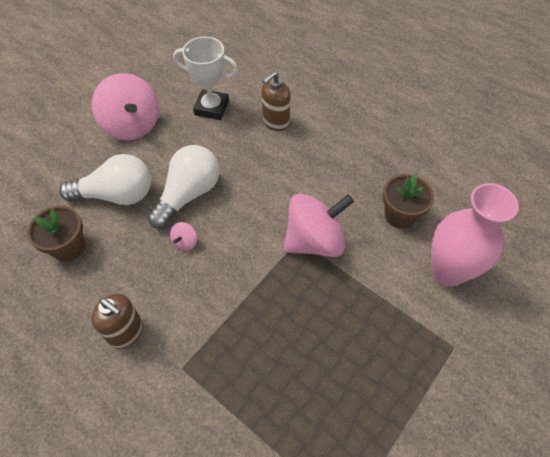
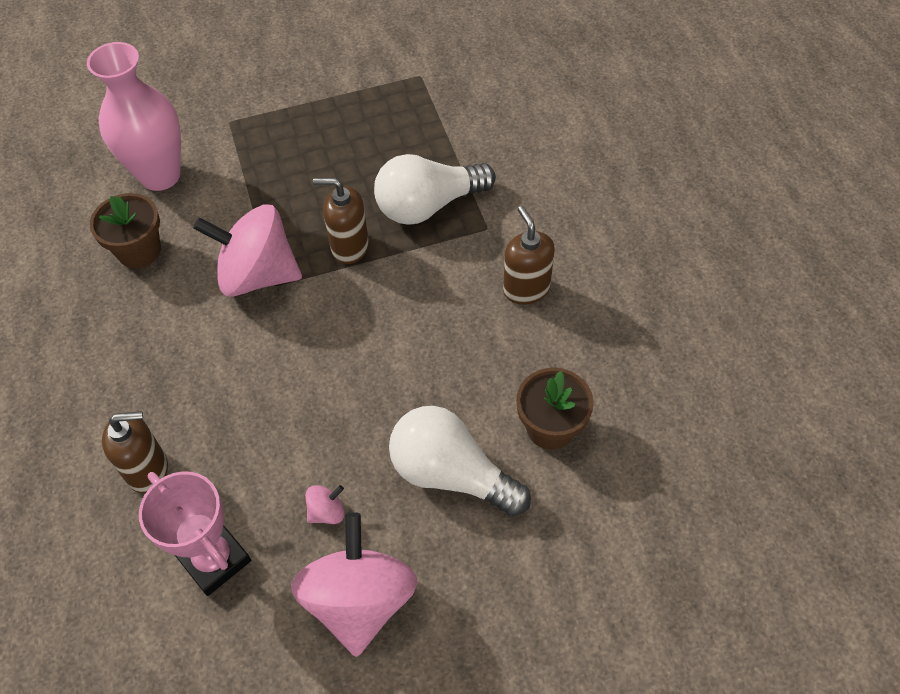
camera: 145 degrees left, 0 degrees up
white light bulb [148,145,219,229] -> white light bulb moved to [374,154,496,225]
pink spinning top [170,222,197,251] -> pink spinning top moved to [305,485,345,524]
white trophy [173,37,238,120] -> pink trophy [139,471,251,596]
none -> brown soap dispenser [313,178,369,264]

